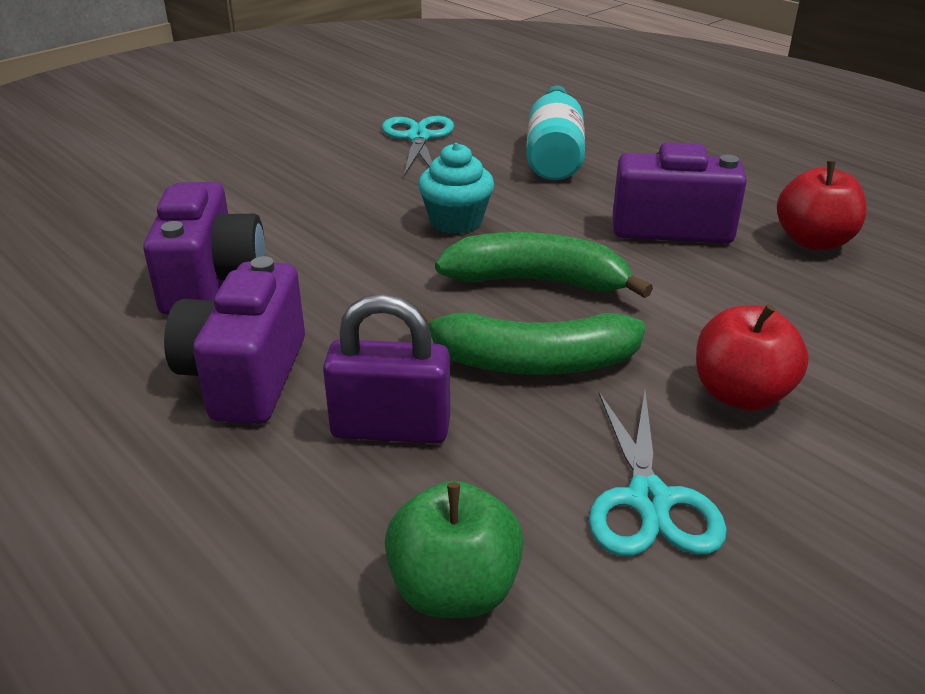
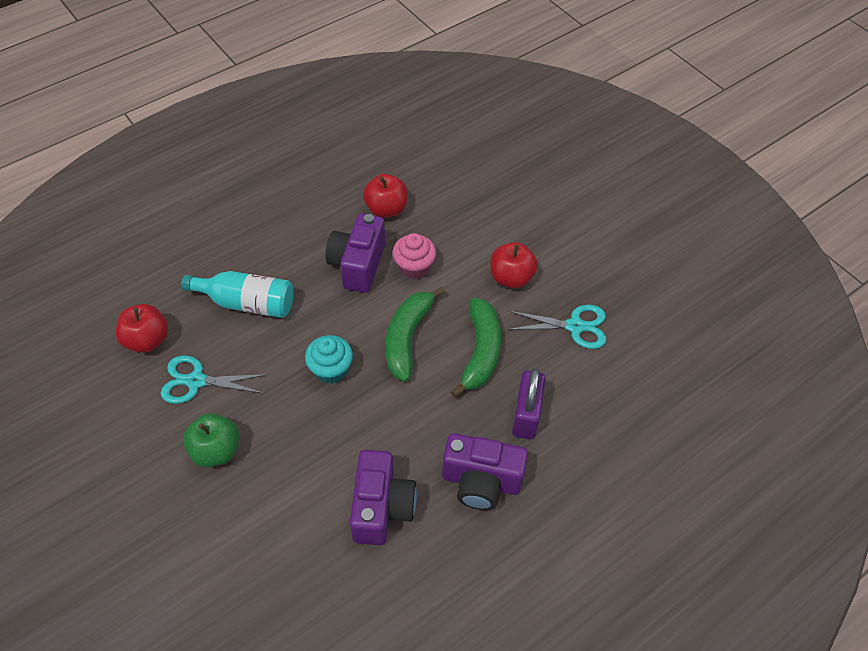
camera: 85 degrees left, 20 degrees up
purple camera [143,182,265,315] -> purple camera turned 90 degrees clockwise [350,450,417,545]
green apple [385,481,524,618] -> green apple moved to [183,413,239,467]
none -> red apple [116,304,168,353]
none -> pink cupcake [392,233,436,279]

